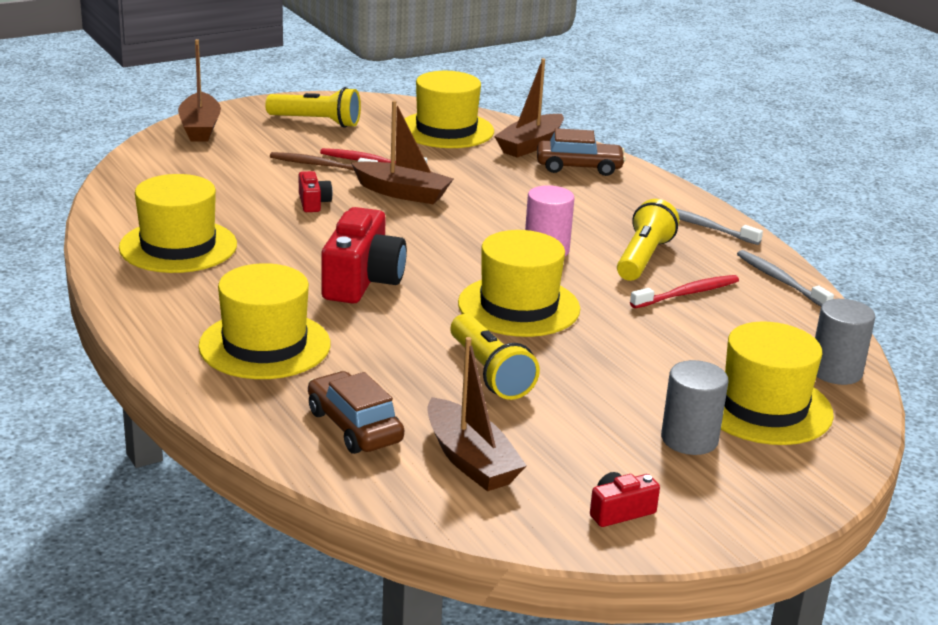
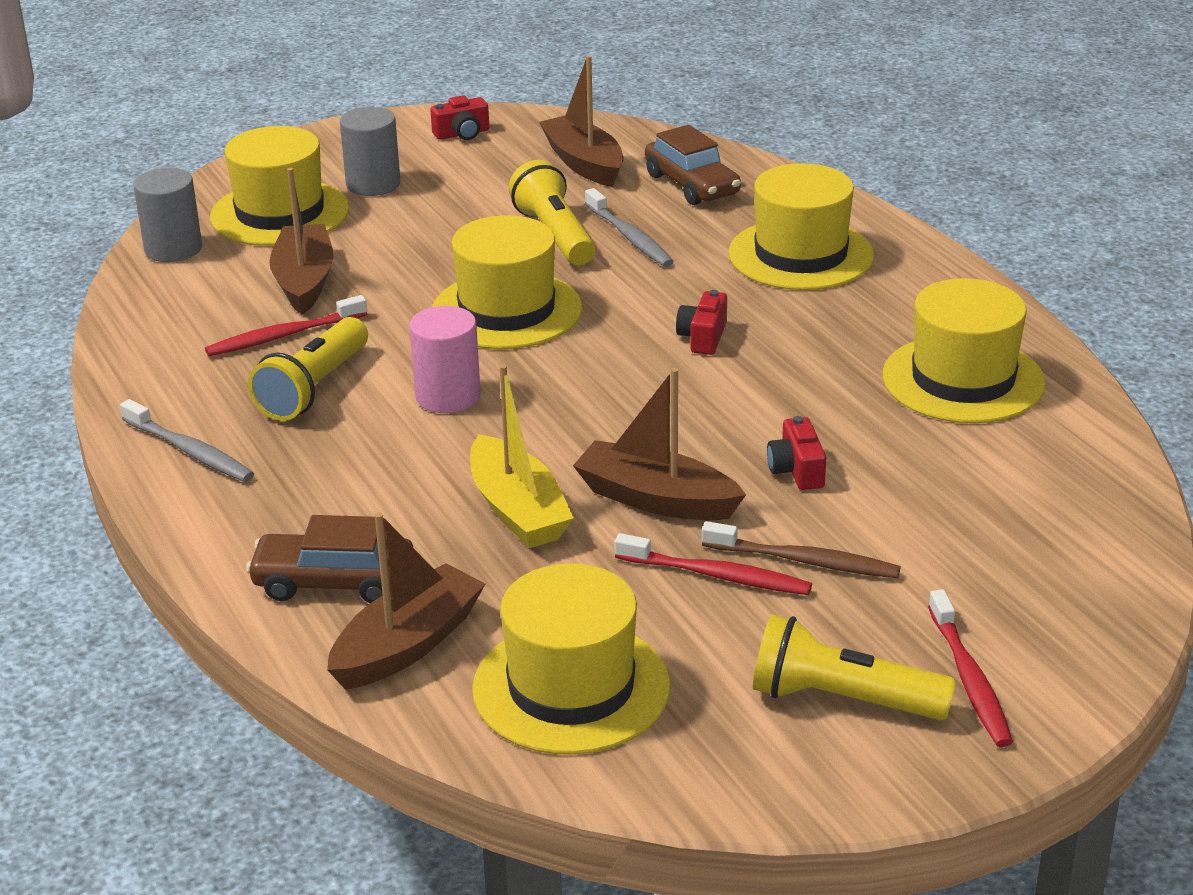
camera: 175 degrees left, 5 degrees up
brown boat [178,39,221,142] -> brown boat moved to [269,168,333,315]
red camera [322,207,407,304] -> red camera [676,290,727,355], size x0.49
grey toothbrush [737,250,834,306] -> grey toothbrush moved to [585,188,674,267]
none -> yellow boat [470,365,574,548]
none -> red toothbrush [928,589,1013,747]

